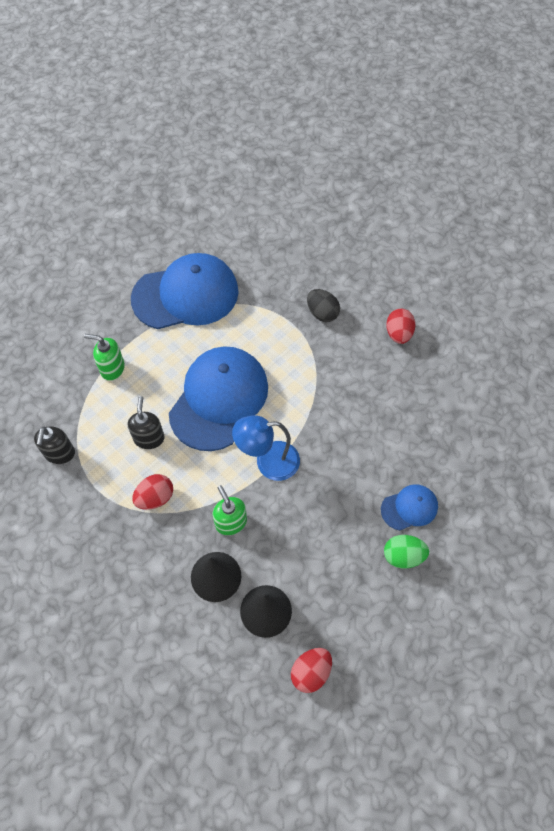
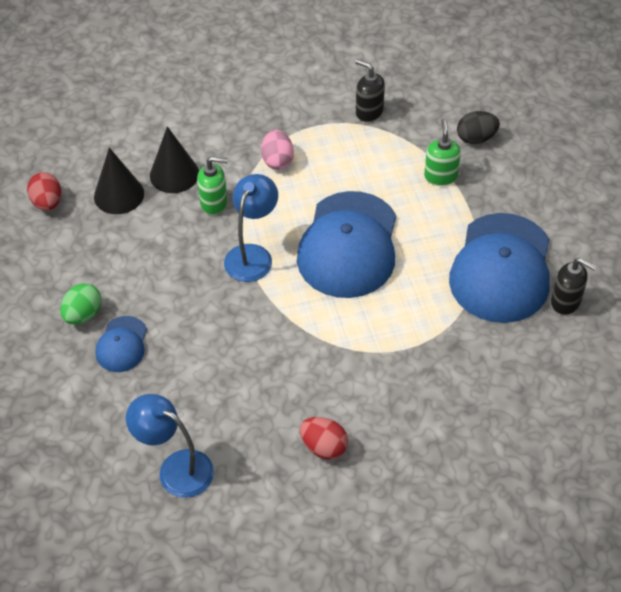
camera: 120 degrees right, 10 degrees down
green soap dispenser [84,334,125,381] -> green soap dispenser turned 45 degrees counterclockwise [424,119,461,186]
black soap dispenser [128,396,165,449] -> black soap dispenser moved to [551,258,596,315]
red egg [132,474,173,510] -> pink egg [261,130,294,170]
blue cap [169,346,268,451] -> blue cap turned 45 degrees clockwise [297,191,396,298]
black egg [307,289,340,322] -> black egg moved to [457,111,500,144]
none -> blue lamp [126,394,214,498]

